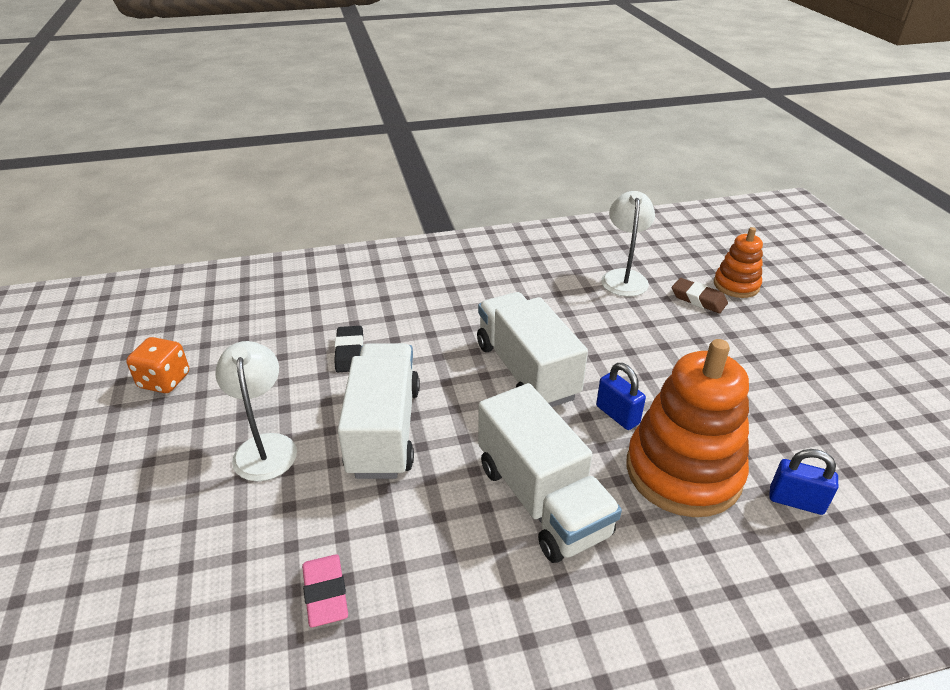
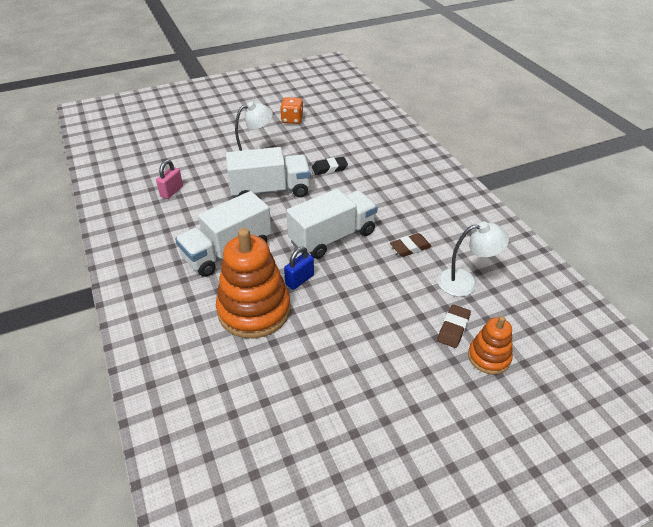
camera: 80 degrees right, 5 degrees up
pink eraser [302,554,348,627] -> pink padlock [156,160,183,199]
blue padlock [769,449,838,515] -> none
none -> brown eraser [390,233,432,257]

